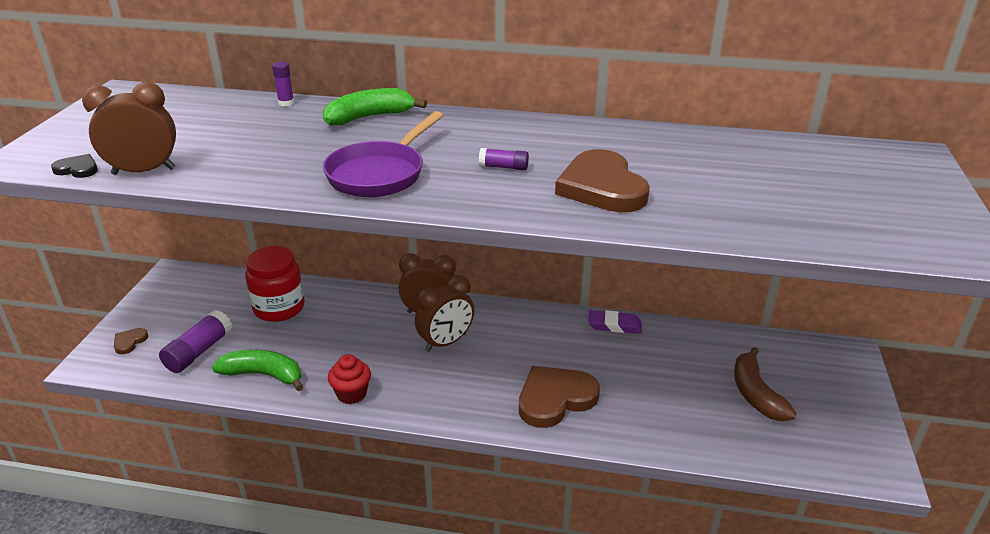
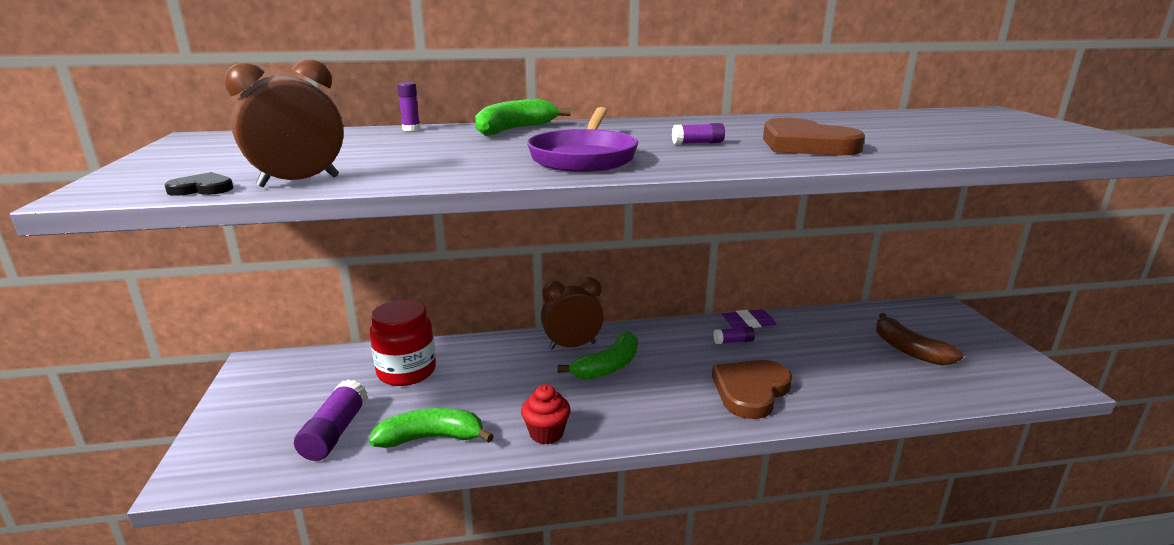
camera: 20 degrees left, 10 degrees down
brown heart [114,328,148,354] -> none
brown clock [415,275,474,352] -> green banana [558,331,638,380]
none -> purple glue stick [713,326,755,344]

